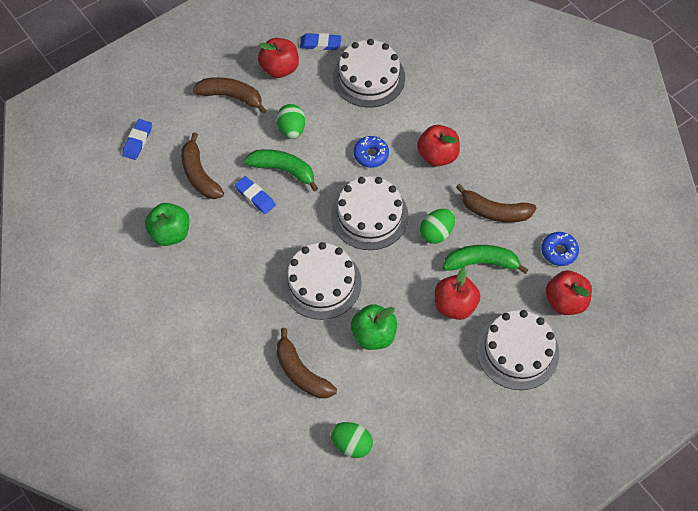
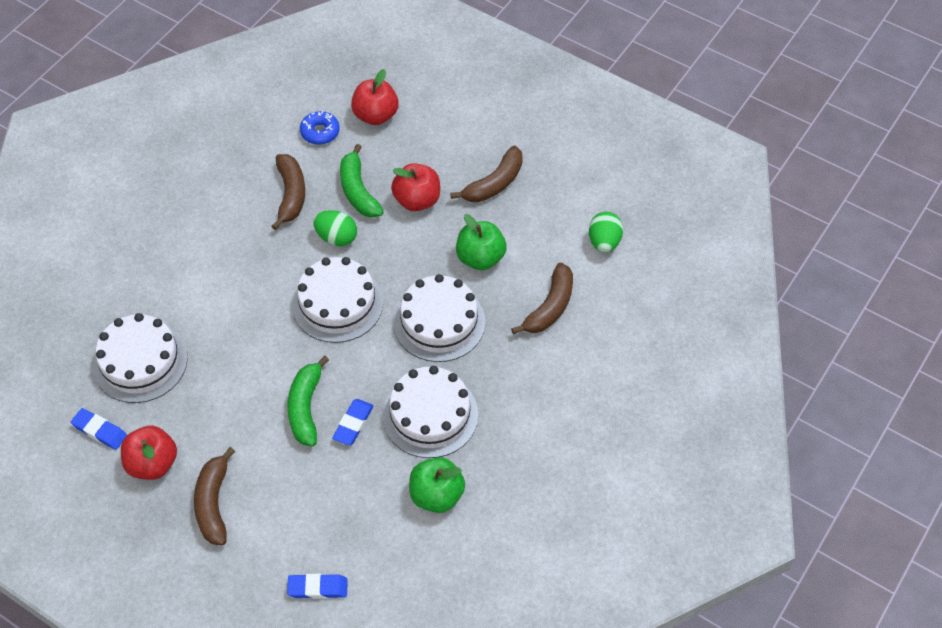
camera: 110 degrees left, 5 degrees down
brown banana [181,133,224,199] -> brown banana moved to [450,146,523,202]
green egg [277,104,305,139] -> none
blue eraser [300,33,341,50] -> blue eraser turned 45 degrees counterclockwise [71,408,127,450]
blue donut [354,136,389,168] -> none
red apple [417,125,460,166] -> none
white cake [477,310,559,390] -> white cake moved to [382,366,478,458]

